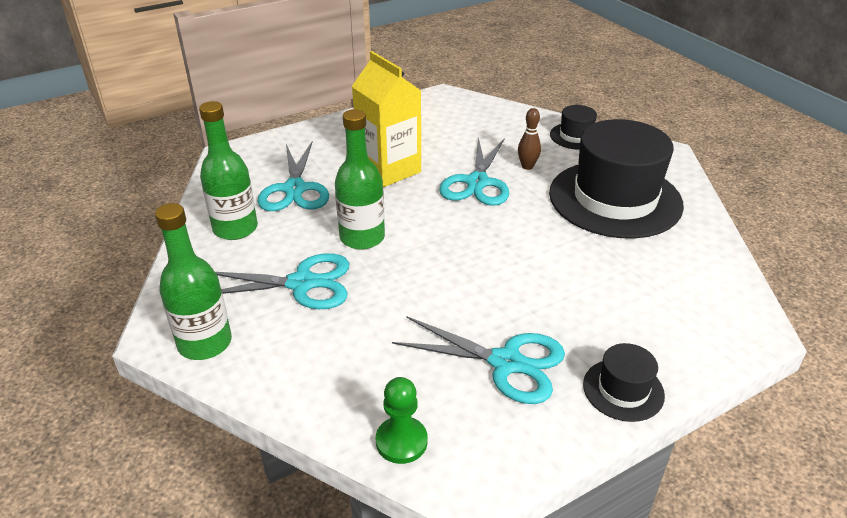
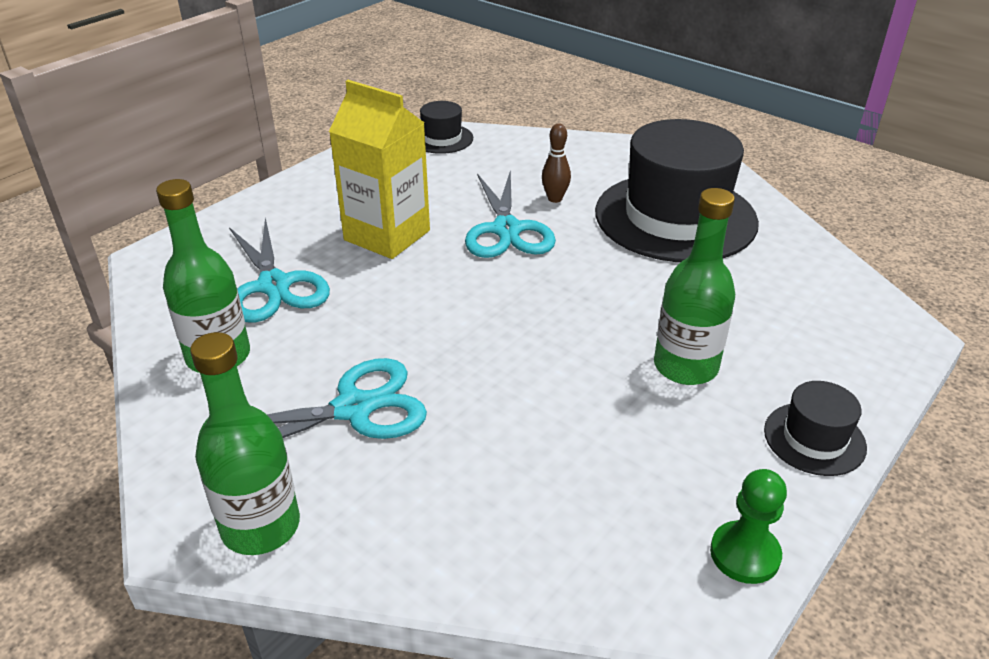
camera: 20 degrees left, 0 degrees up
green bottle [335,109,385,250] -> green bottle moved to [654,188,735,385]
green pawn [376,377,428,464] -> green pawn moved to [710,469,787,584]
turquoise scissors [392,316,565,404] -> none
black hat [550,105,597,150] -> black hat moved to [420,101,473,154]

